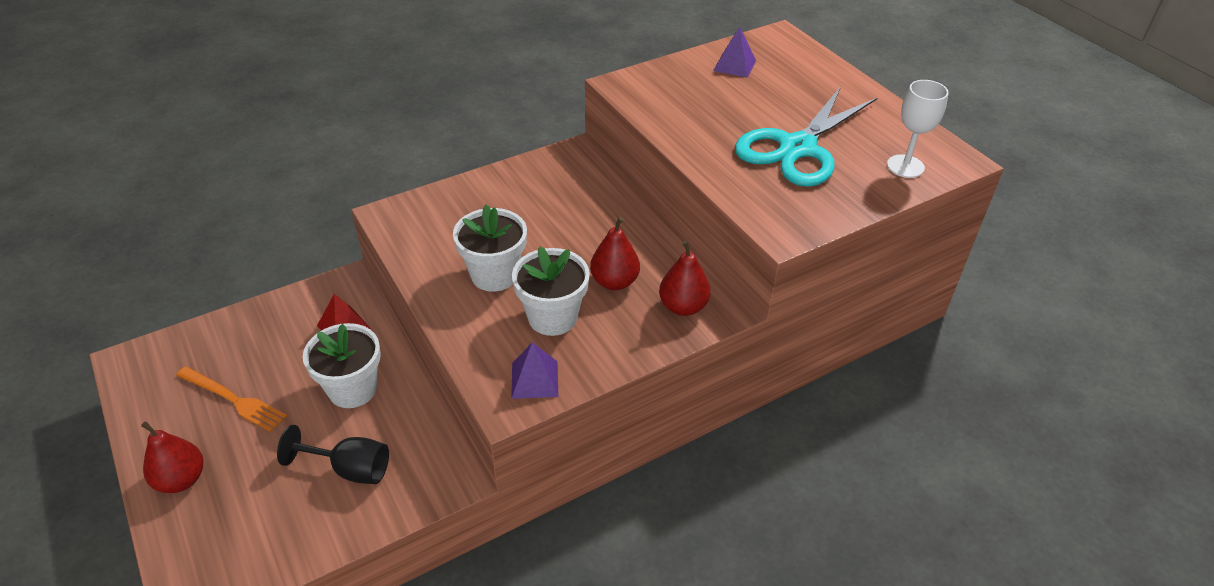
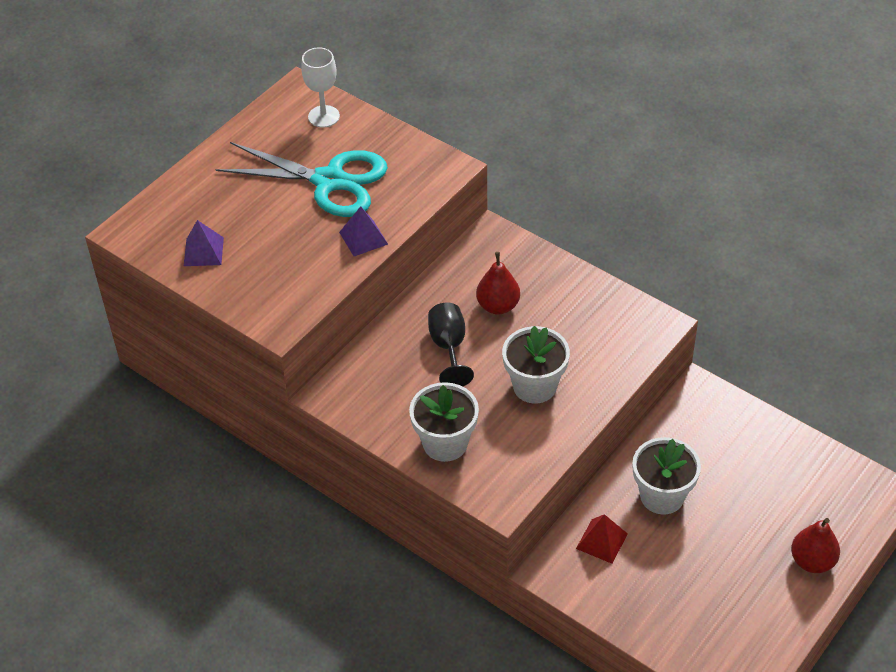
camera: 110 degrees left, 5 degrees up
orange fork [176,366,287,432] -> none
black goblet [277,425,389,484] -> black goblet moved to [428,303,474,386]
purple pyramid [511,342,558,399] -> purple pyramid moved to [339,206,388,256]
white flower pot [512,246,590,336] -> white flower pot moved to [409,382,479,462]
red pear [659,240,711,316] -> none

